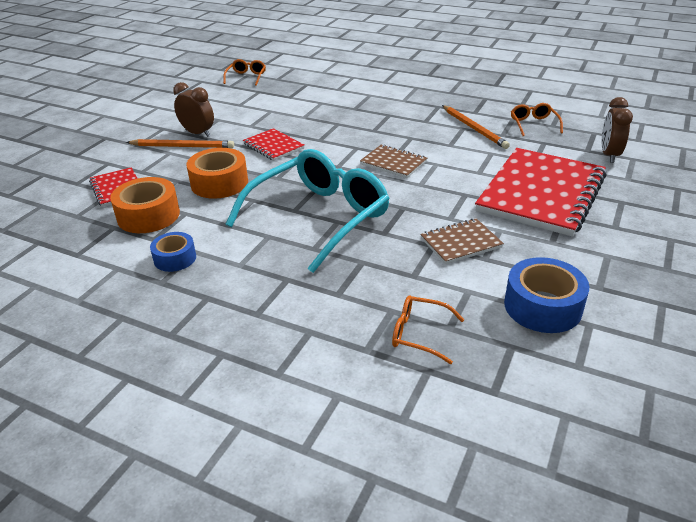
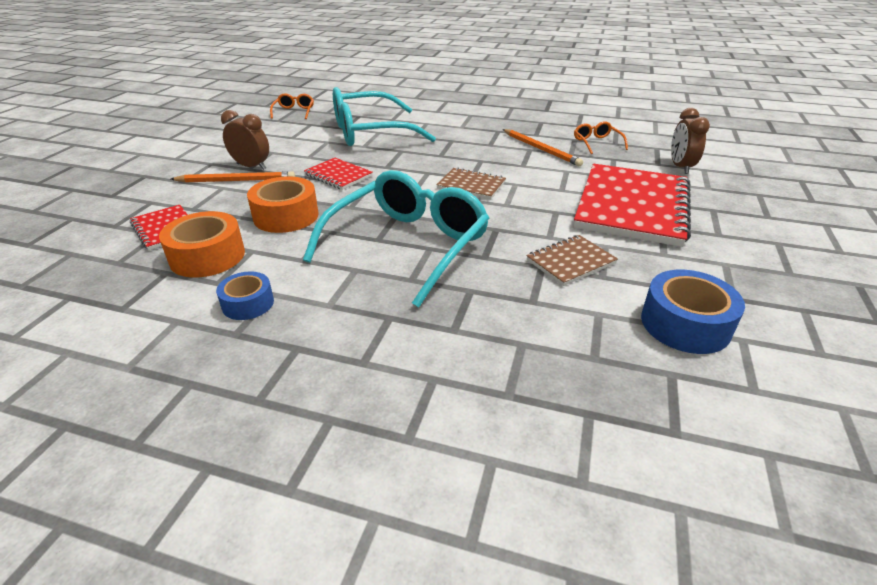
camera: 10 degrees left, 0 degrees up
orange glasses [392,295,464,364] -> none
none -> turquoise glasses [333,87,436,146]

